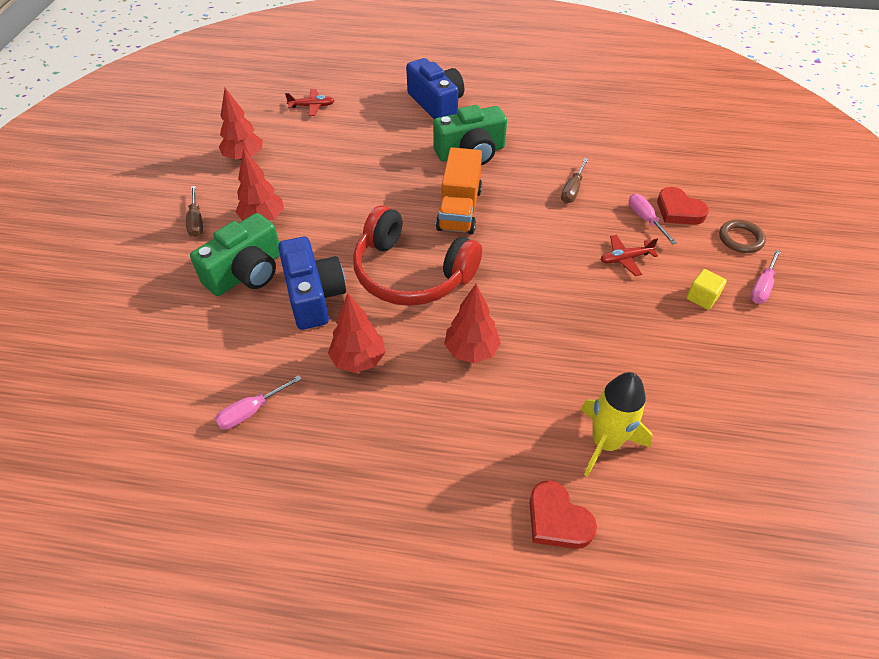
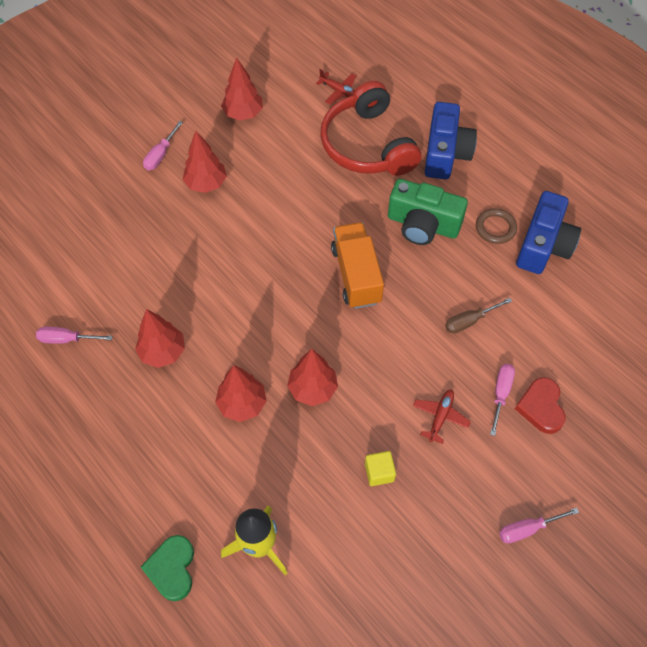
camera: 40 degrees right, 10 degrees up
brown screwdriver [186,186,203,237] -> pink screwdriver [143,121,183,170]
green camera [190,213,280,296] -> none
blue camera [278,237,346,330] -> blue camera moved to [516,191,581,274]
red headphones [353,205,482,306] -> red headphones moved to [320,81,421,176]
orange truck [436,147,482,234] -> orange truck turned 120 degrees clockwise [331,222,384,309]
red heart [529,480,597,549] -> green heart [141,535,194,601]
red plane [600,235,658,276] -> red plane turned 90 degrees clockwise [413,390,471,444]
yellow cube [686,269,727,310] -> yellow cube moved to [365,451,396,486]
brown ring [719,220,766,253] -> brown ring moved to [476,208,517,244]
none -> red tree [287,349,338,406]

